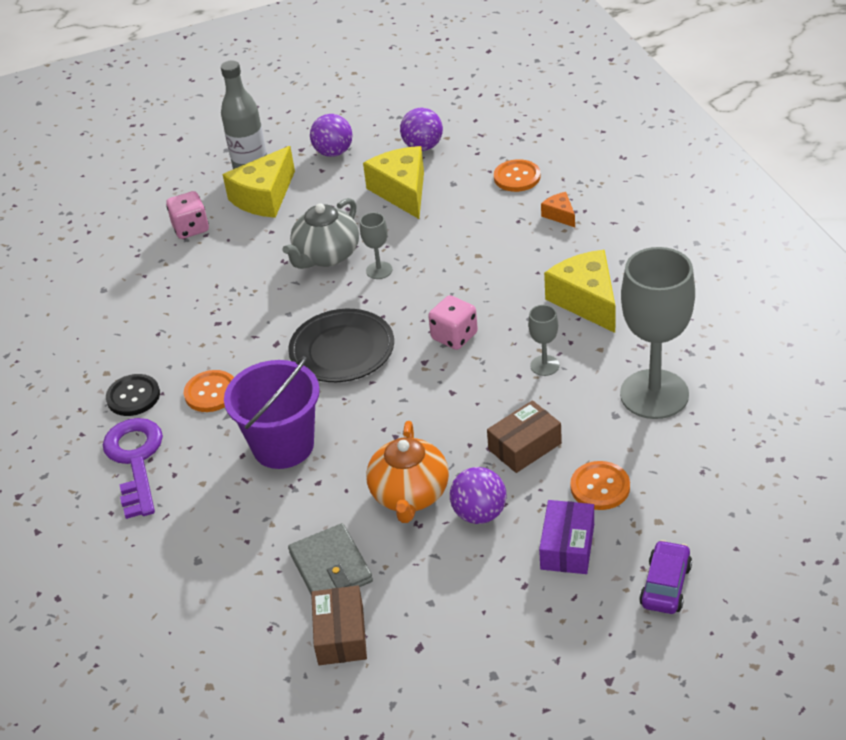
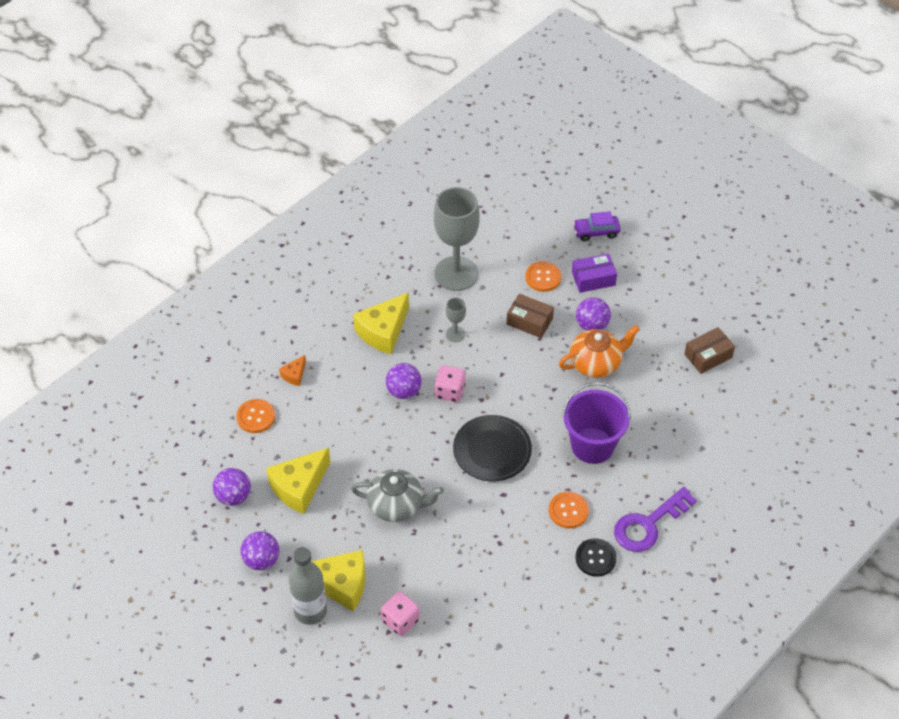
camera: 120 degrees left, 10 degrees up
grey wallet [288,523,373,594] -> none
grey goblet [360,212,392,279] -> none
none -> purple ball [386,363,422,399]

